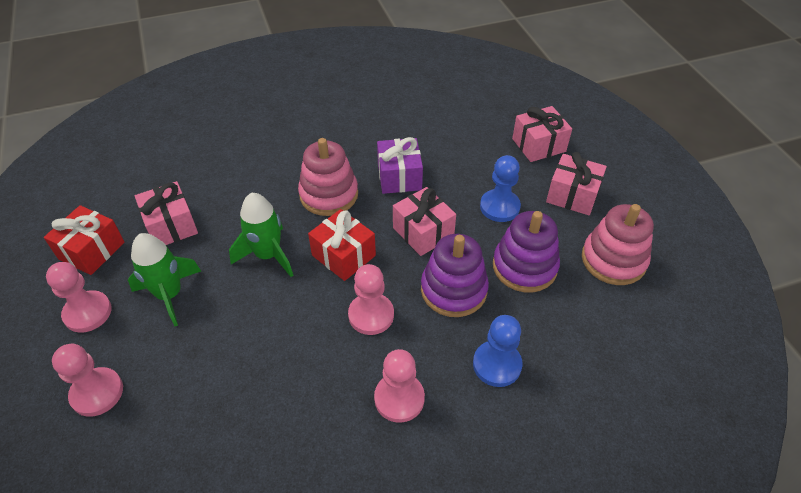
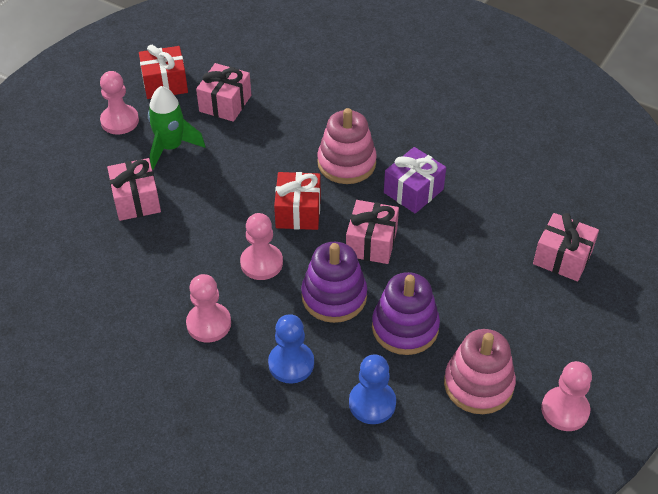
camera: 50 degrees right, 0 degrees up
pink pawn [52,344,123,417] -> pink pawn moved to [541,361,592,431]
green rocket [229,193,293,277] -> none
blue pawn [480,155,521,222] -> blue pawn moved to [349,354,396,424]
pink gift [546,152,607,215] -> pink gift moved to [107,158,161,221]

